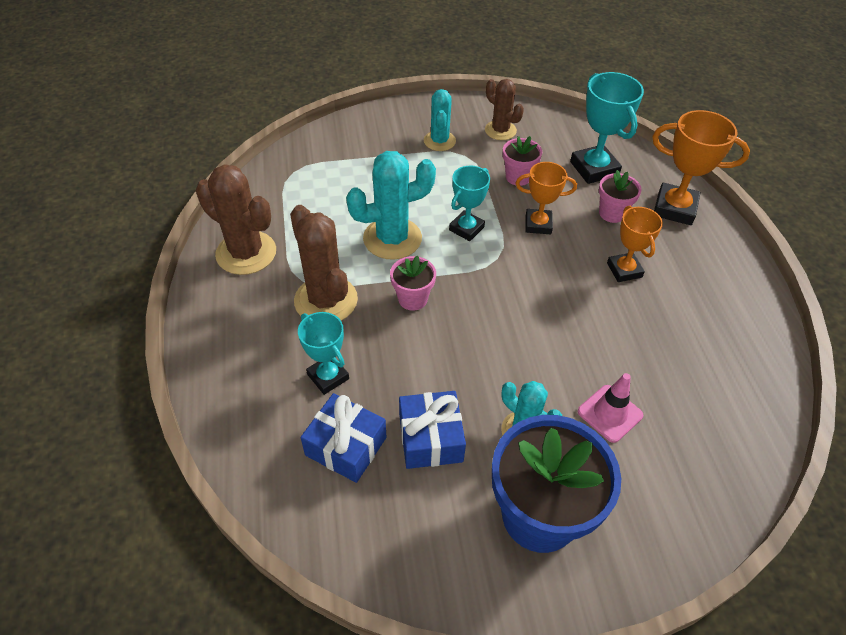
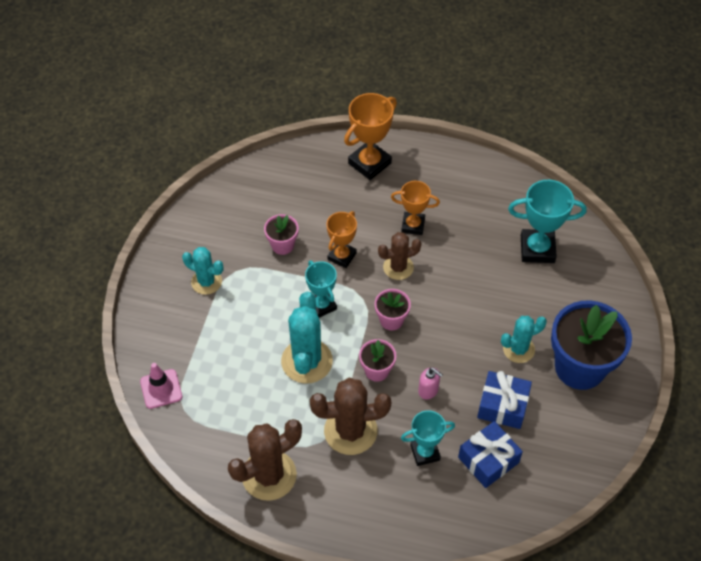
camera: 65 degrees left, 5 degrees up
brown cactus [485,79,524,140] -> brown cactus moved to [378,232,421,280]
turquoise trophy [570,72,644,184] -> turquoise trophy moved to [508,180,587,263]
pink traffic cone [578,373,643,443] -> pink traffic cone moved to [140,363,182,409]
pink flower pot [599,170,642,223] -> pink flower pot moved to [375,289,411,330]
none -> pink soap dispenser [418,368,443,400]

